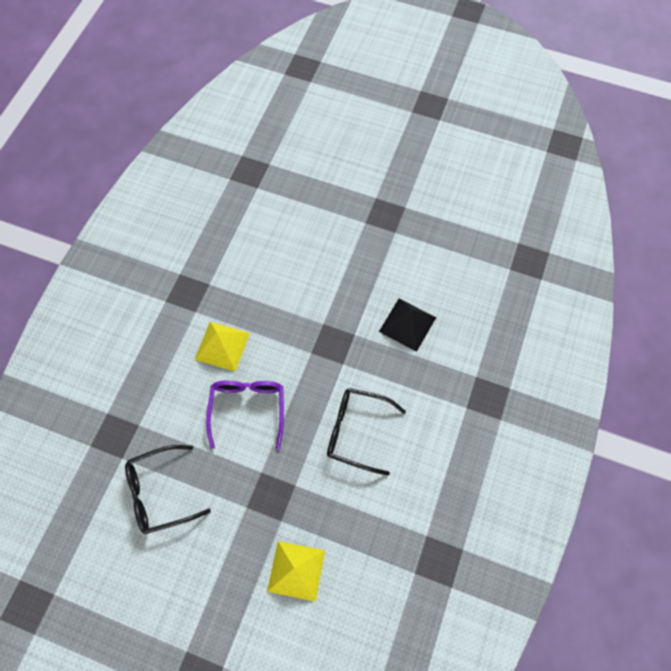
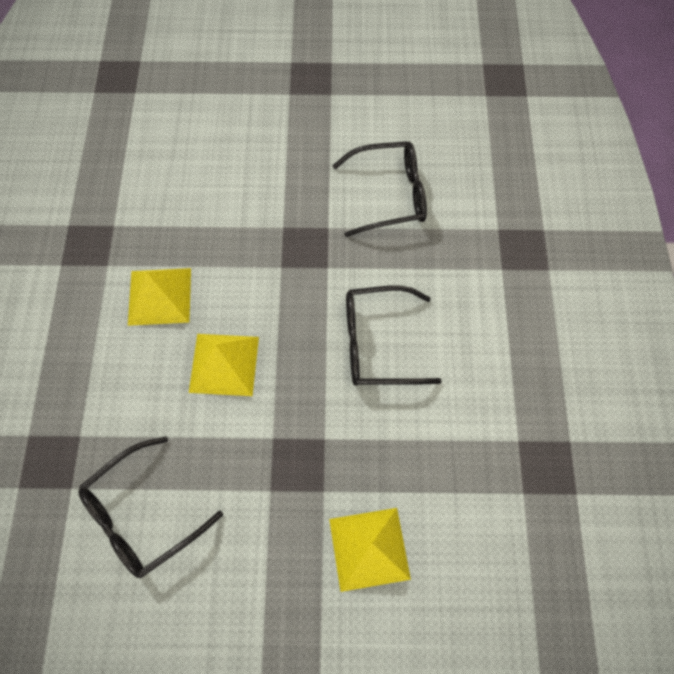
camera: 20 degrees left, 0 degrees up
purple glasses [206,380,284,450] -> yellow pyramid [189,334,259,396]
black pyramid [379,299,436,352] -> black glasses [332,141,427,237]

